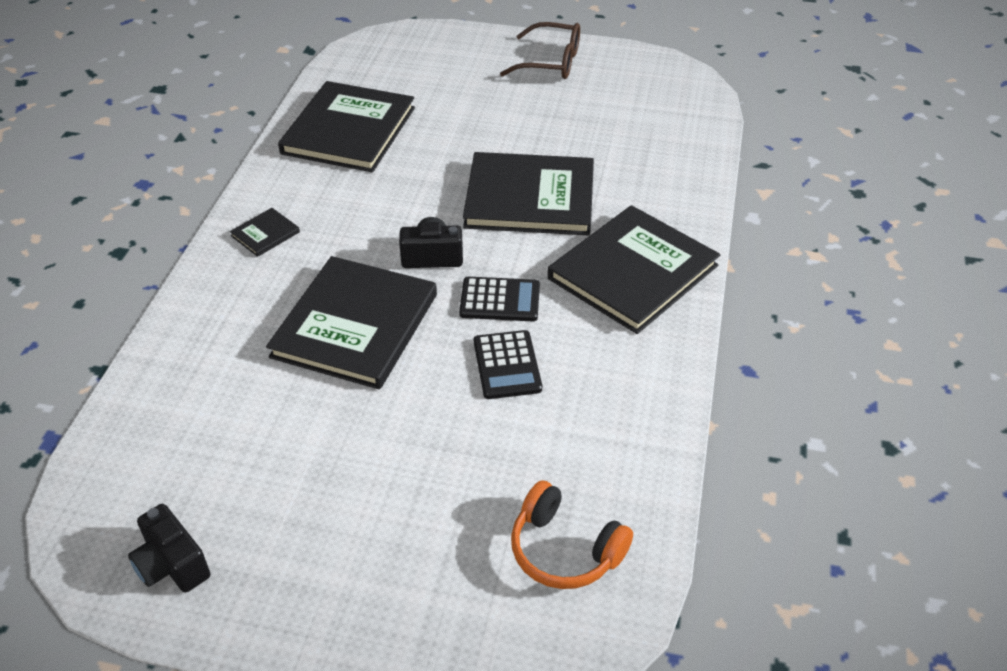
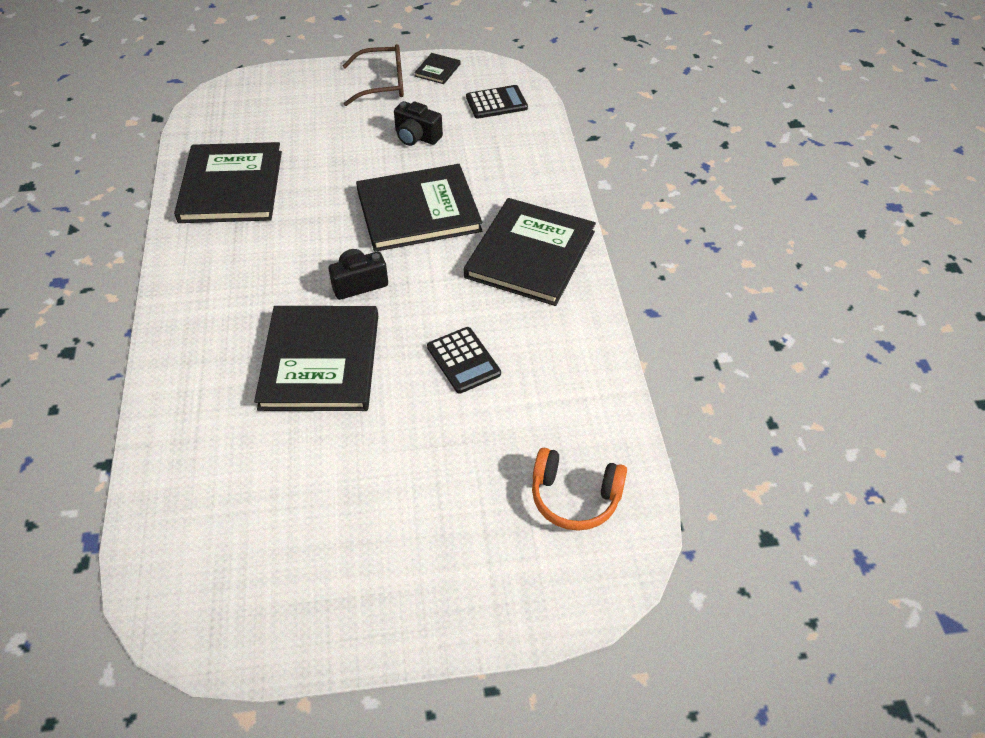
camera: 20 degrees left, 5 degrees up
black camera [128,504,210,592] -> black camera moved to [394,101,443,146]
black book [230,208,300,257] -> black book moved to [414,53,461,84]
black calculator [459,277,540,321] -> black calculator moved to [466,85,528,119]

